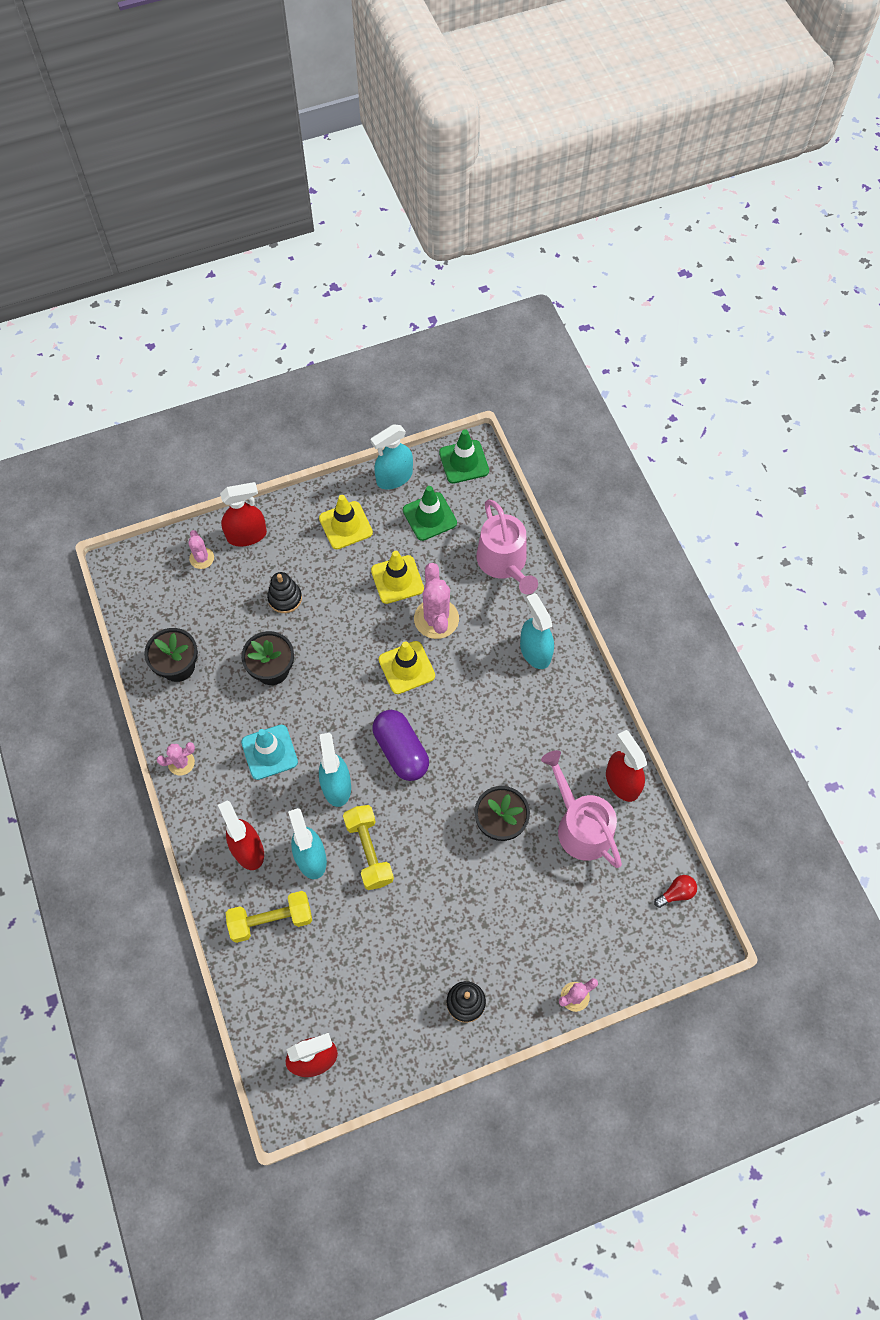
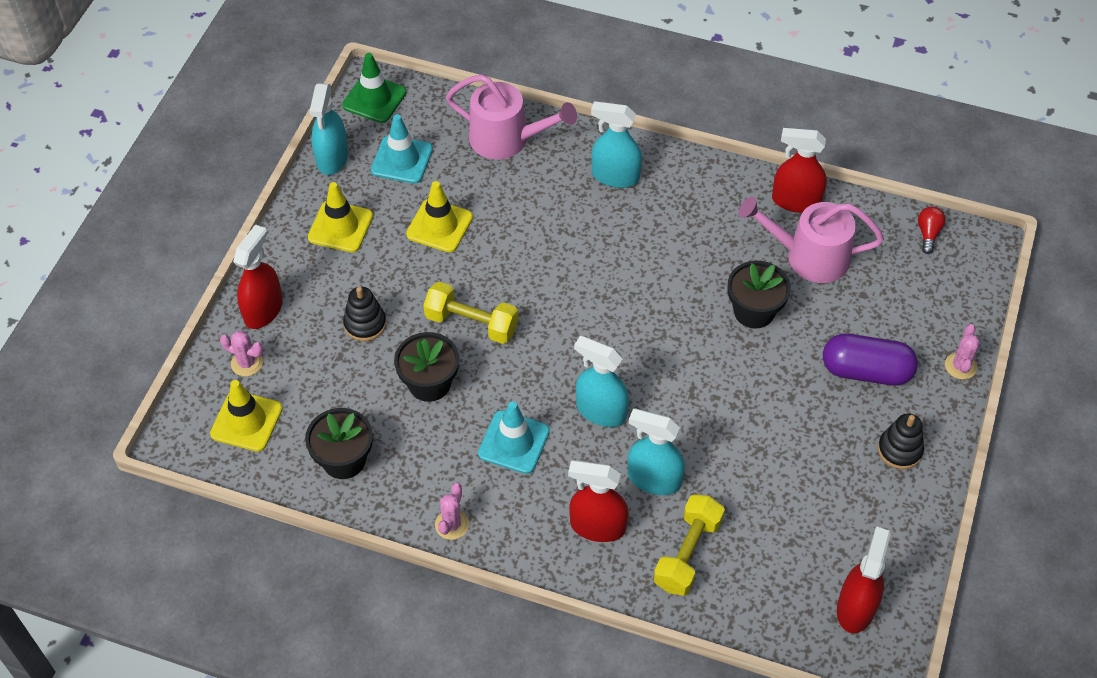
camera: 50 degrees left, 10 degrees down
yellow dumbbell [343,805,394,890] -> yellow dumbbell moved to [423,282,518,344]
purple capsule [373,710,429,781] -> purple capsule moved to [823,334,918,386]
yellow traffic cone [379,641,435,694] -> yellow traffic cone moved to [210,380,283,452]
green traffic cone [403,486,457,541] -> turquoise traffic cone [371,114,433,184]
pink cactus [414,563,459,639] -> none

